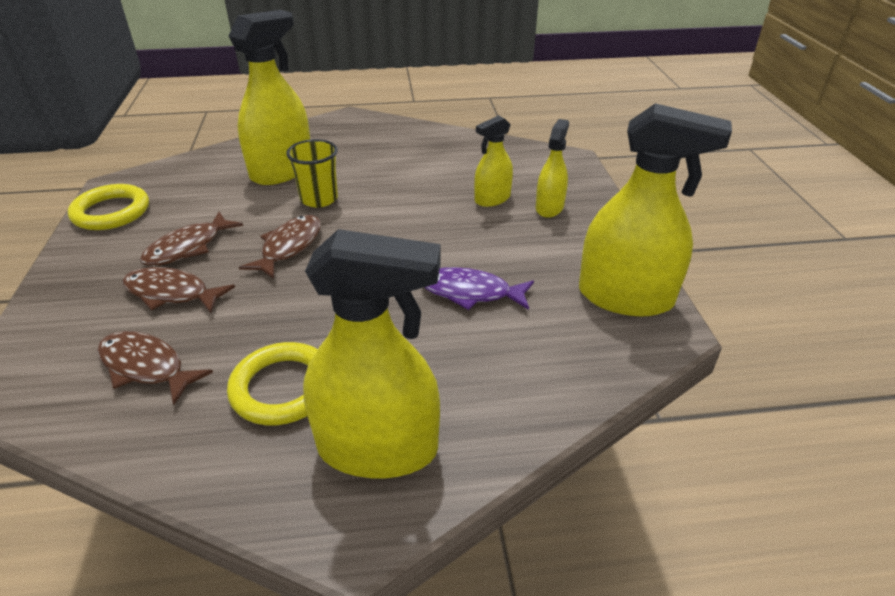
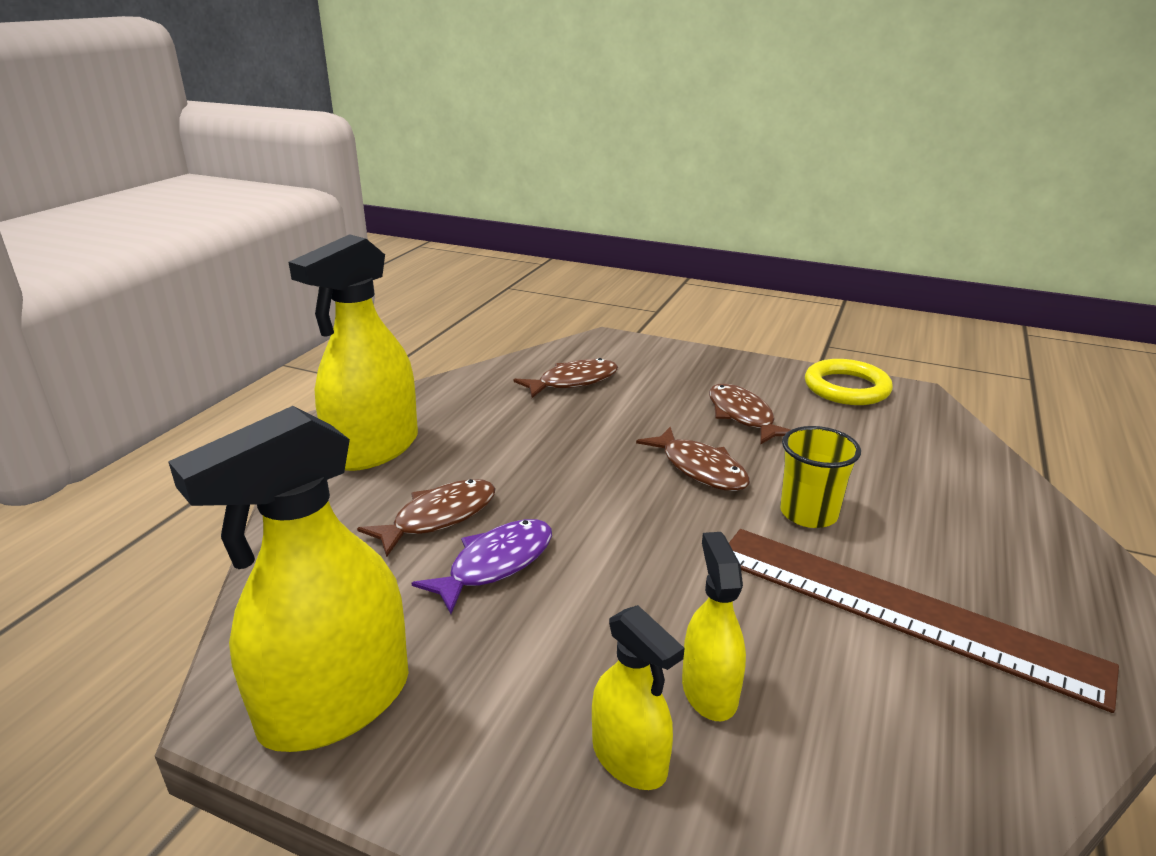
camera: 120 degrees right, 10 degrees down
brown fish [122,267,235,314] -> brown fish moved to [357,479,495,557]
yellow ring [227,342,318,425] -> none
yellow spray bottle [228,10,310,185] -> none
none -> brown ruler [729,529,1119,713]

